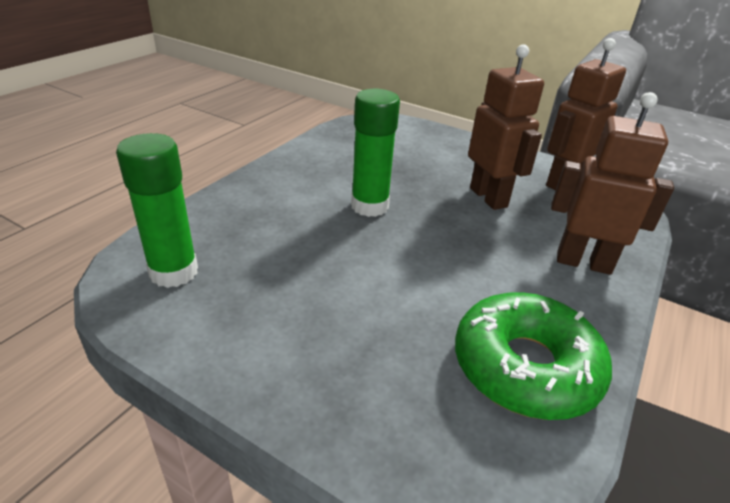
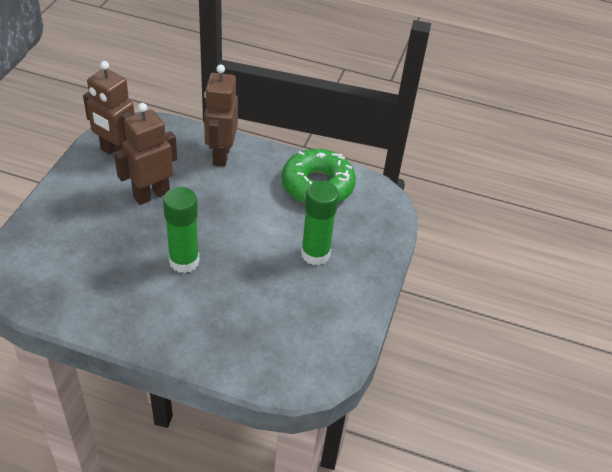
camera: 105 degrees left, 10 degrees up
green glue stick [116,133,198,288] -> green glue stick moved to [301,181,339,265]

